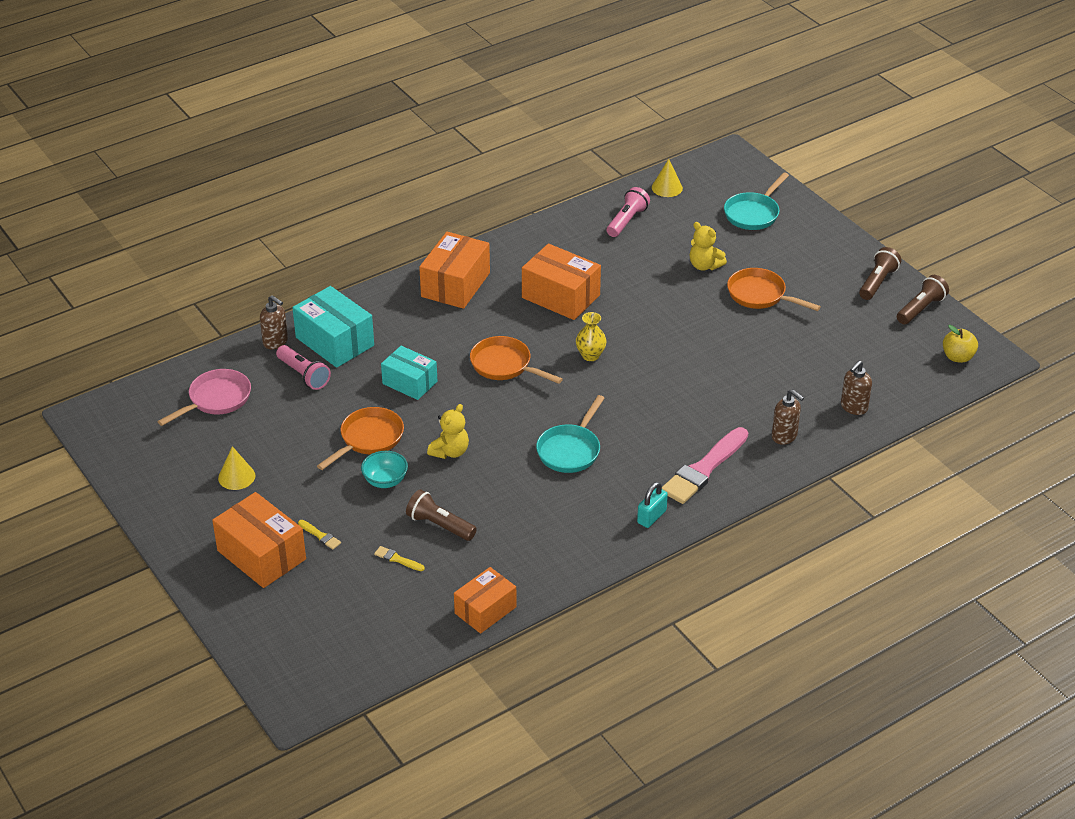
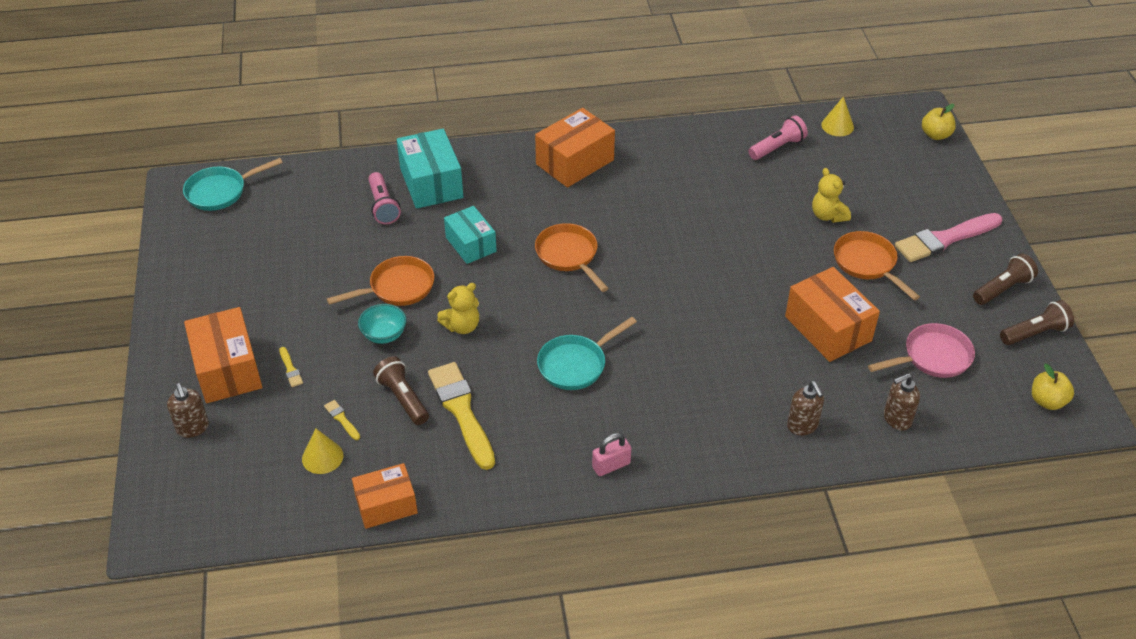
camera: 25 degrees right, 5 degrees up
pink pan [157,369,251,426] -> pink pan moved to [868,323,975,378]
yellow cone [218,446,255,490] -> yellow cone moved to [302,429,343,474]
brown soap dispenser [260,295,288,349] -> brown soap dispenser moved to [167,383,209,438]
orange box [522,244,601,320] -> orange box moved to [785,267,880,362]
yellow vase [576,312,607,361] -> none
turquoise padlock [637,482,668,528] -> pink padlock [592,433,631,476]
pink brush [662,427,748,504] -> pink brush moved to [895,213,1002,262]
turquoise pan [724,173,789,230] -> turquoise pan moved to [183,158,283,211]
none -> yellow brush [428,362,495,470]
none -> yellow apple [922,104,956,140]

